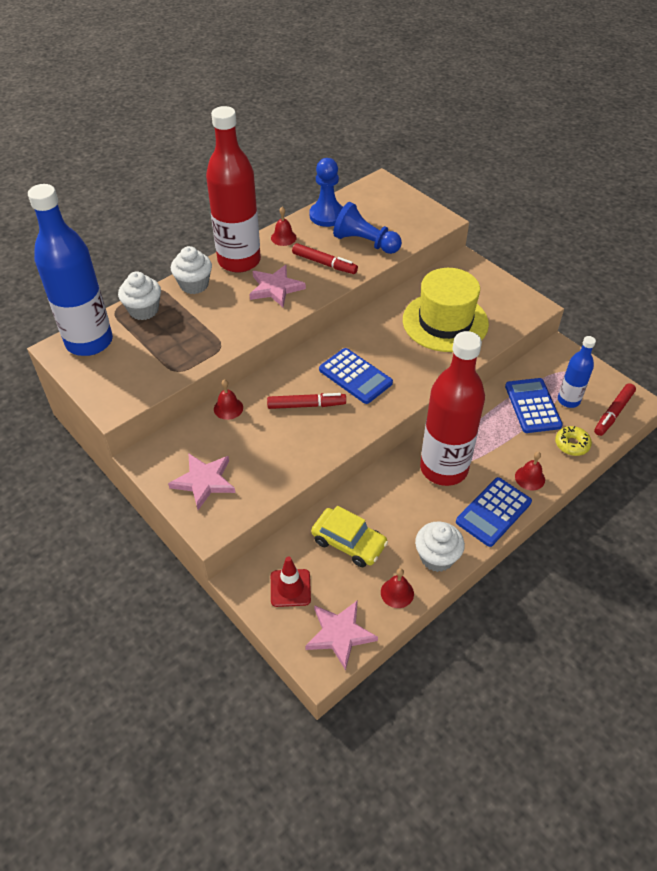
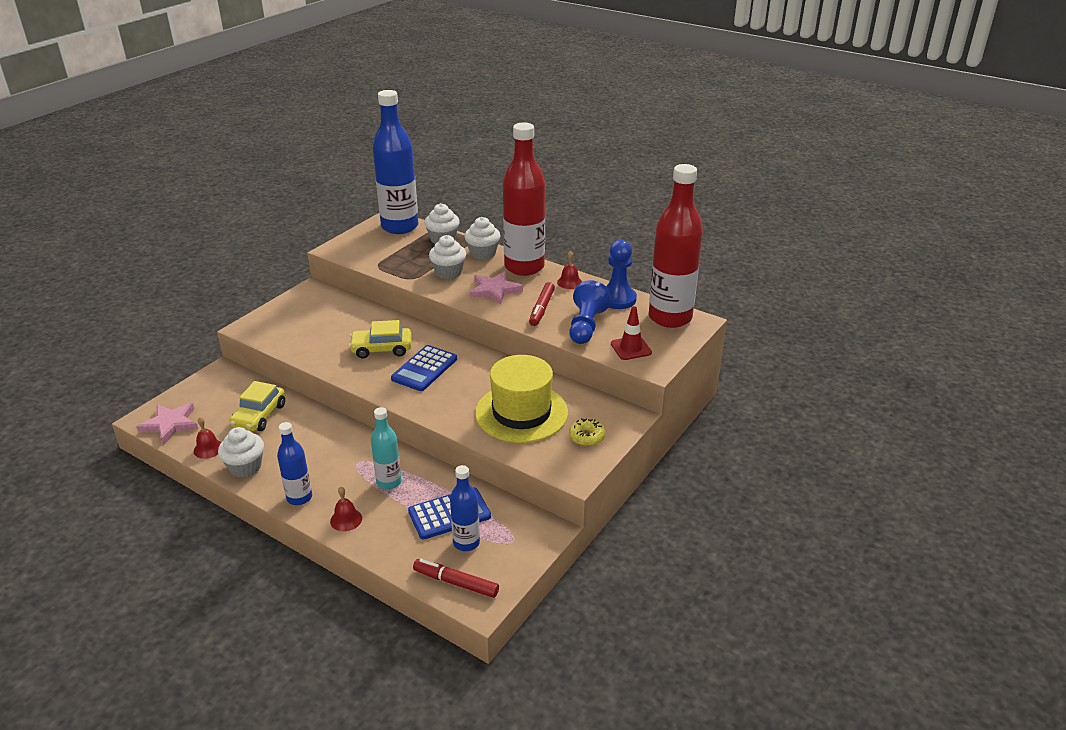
camera: 75 degrees right, 15 degrees down
pink star [168,453,235,510] -> none
red bell [214,379,243,420] -> none
red marker [267,393,346,409] -> yellow car [349,320,412,359]
red traffic cone [271,556,311,607] -> red traffic cone moved to [611,306,652,360]
red bottle [420,331,485,486] -> red bottle moved to [649,164,703,328]
blue calculator [456,477,532,547] -> blue bottle [277,422,312,505]
yellow donut [555,426,592,456] -> yellow donut moved to [569,419,605,446]
none -> turquoise bottle [371,407,401,489]
none -> white cupcake [429,235,466,279]

